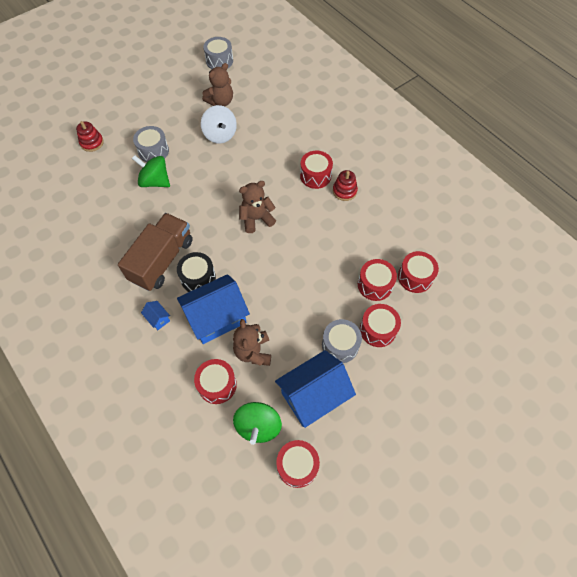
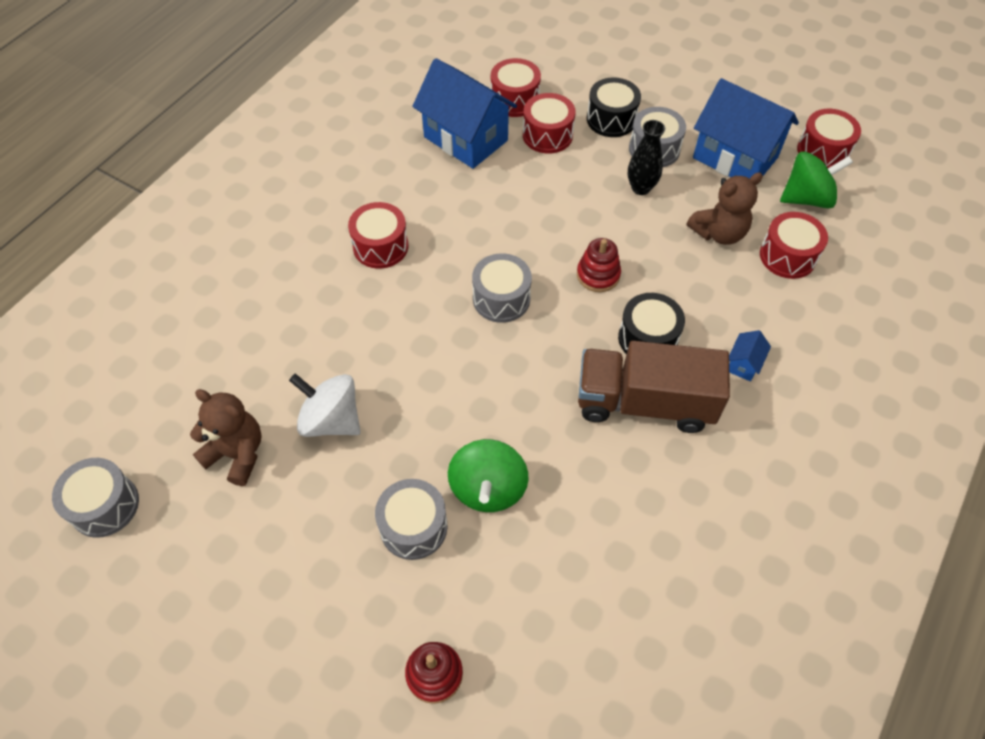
camera: 110 degrees left, 5 degrees down
blue house [177,274,250,344] -> blue house moved to [412,58,517,169]
white spinning top [201,105,237,143] -> white spinning top turned 105 degrees counterclockwise [289,374,361,437]
brown teddy bear [239,181,276,233] -> grey drum [472,254,532,323]
red stacking toy [333,170,358,201] -> red stacking toy moved to [577,238,621,292]
red drum [360,304,401,347] -> black drum [587,77,641,137]
none -> black vase [628,120,665,195]

